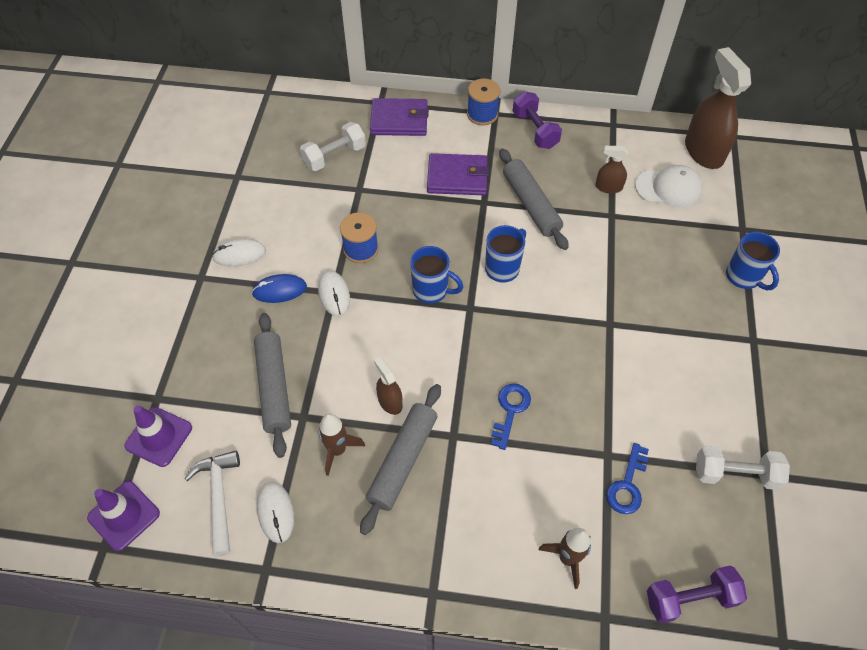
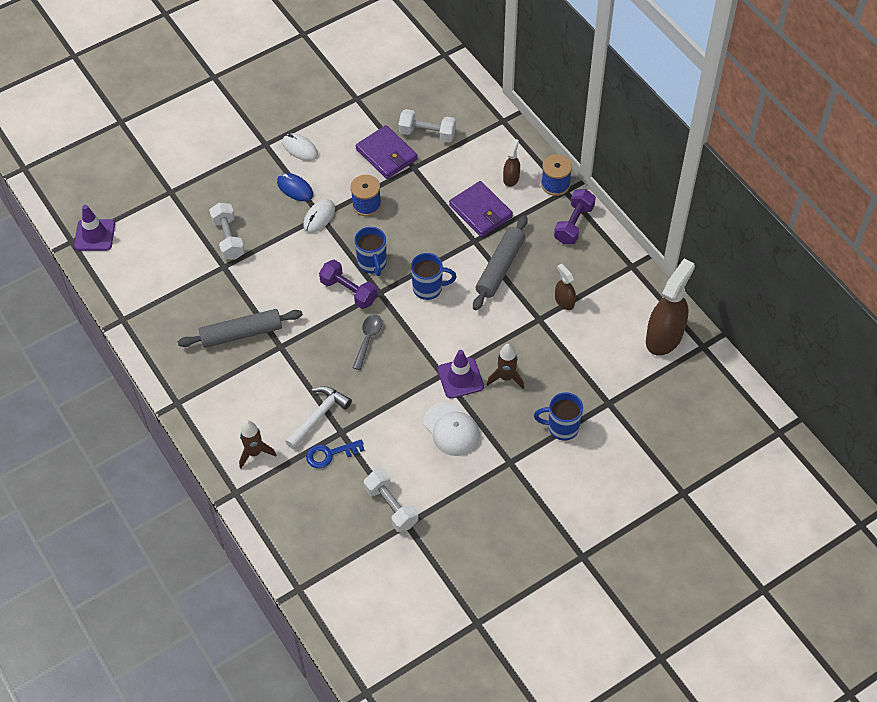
camera: 50 degrees right, 0 degrees up
purple traffic cone [124,406,192,467] -> purple traffic cone moved to [437,350,484,399]
white hammer [184,451,240,557] -> white hammer moved to [285,386,352,450]
grey rolling pin [254,313,291,458] -> white dumbbell [209,203,245,260]
white mouse [257,481,294,543] -> none
brown rocket [319,413,365,476] -> brown rocket moved to [487,344,524,389]
purple wallet [370,98,429,136] -> purple wallet moved to [356,125,418,179]
brown spray bottle [374,357,403,415] -> brown spray bottle moved to [503,139,520,187]
blue key [491,384,531,450] -> none
white cap [635,165,703,208] -> white cap moved to [423,402,480,456]
purple dumbbell [647,565,747,624] -> purple dumbbell moved to [319,260,377,309]
blue mug [726,232,780,290] -> blue mug turned 75 degrees clockwise [534,392,583,441]
none -> grey spoon [353,314,382,370]

